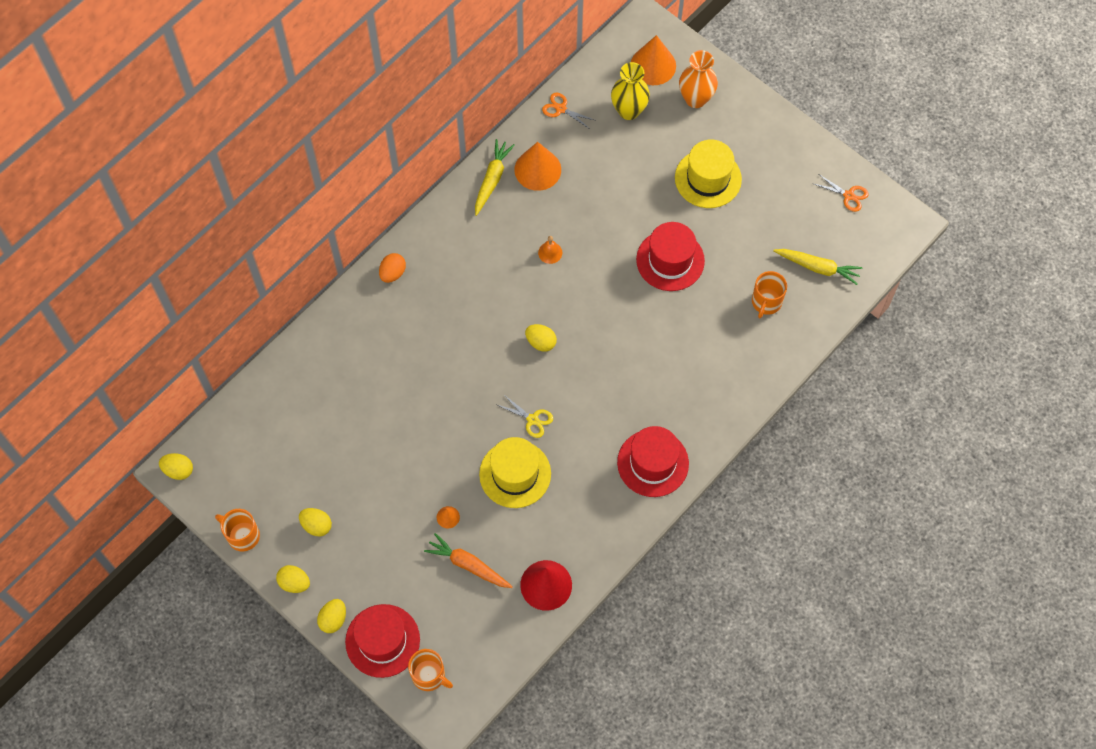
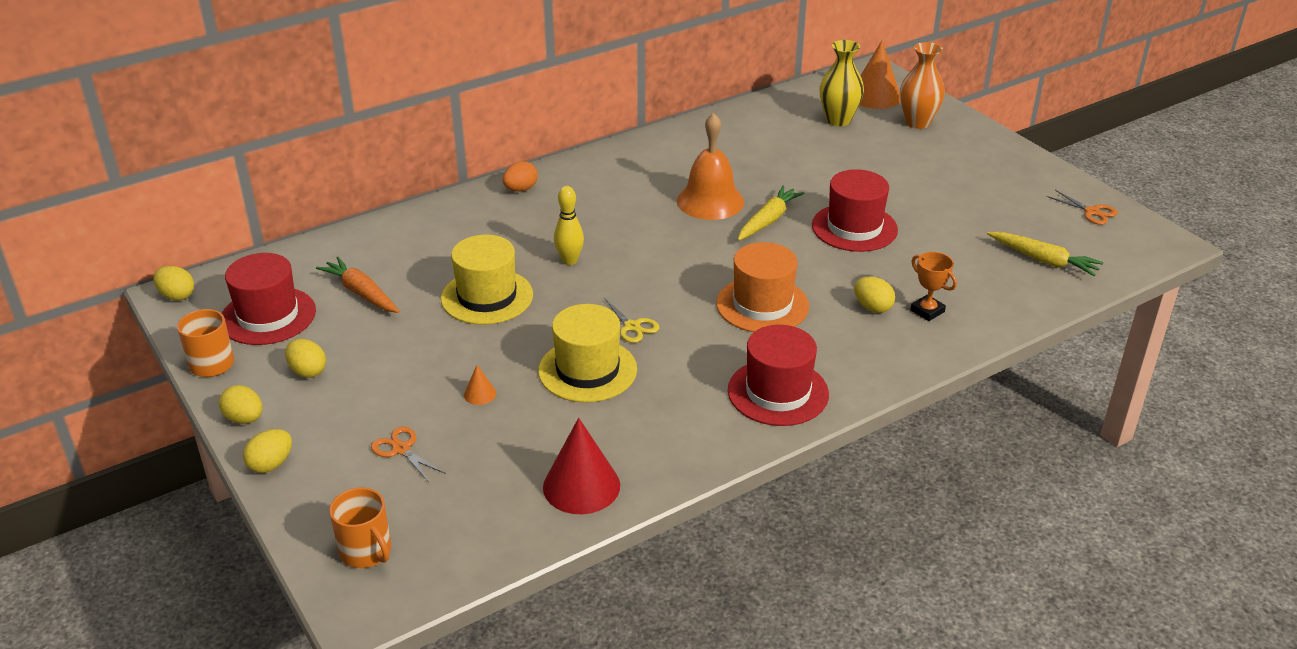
camera: 15 degrees right, 30 degrees down
red hat [345,604,420,678] -> red hat moved to [222,253,316,345]
orange carrot [424,533,513,588] -> orange carrot moved to [316,257,400,313]
yellow carrot [475,139,515,216] -> yellow carrot moved to [738,185,805,241]
orange cone [514,142,561,191] -> none
yellow egg [525,324,557,352] -> yellow egg moved to [854,277,895,313]
orange bell [538,236,562,264] -> orange bell [677,113,744,220], size x2.28
orange scissors [542,93,594,128] -> orange scissors moved to [371,426,445,482]
yellow hat [675,140,742,208] -> yellow hat moved to [441,235,533,325]
orange mug [752,271,787,318] -> none
none -> yellow bowling pin [554,186,584,265]
none -> orange hat [716,242,809,332]
none -> orange trophy [910,252,957,321]

